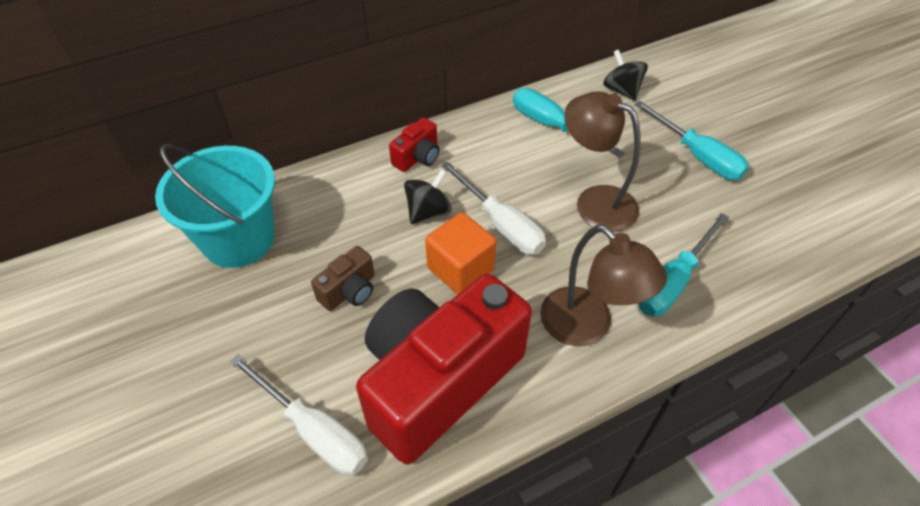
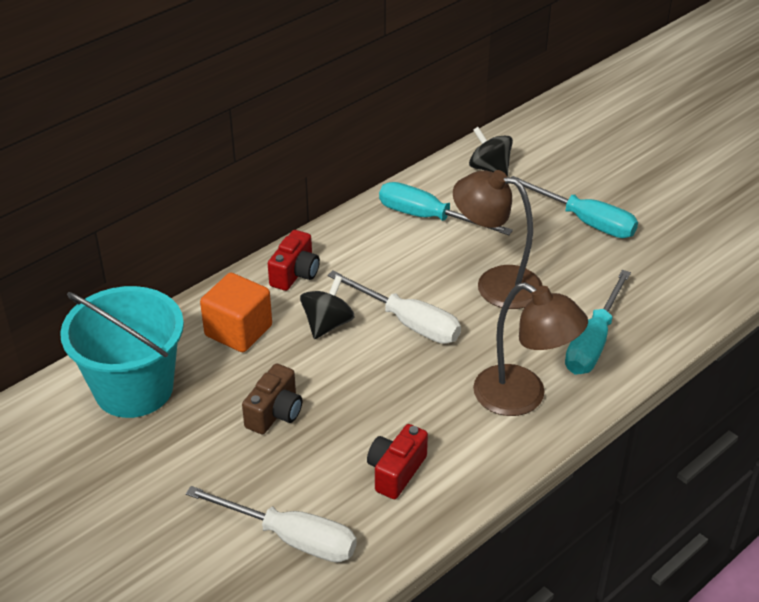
camera: 15 degrees left, 10 degrees down
red camera [356,274,532,465] -> red camera [367,424,428,499], size x0.40
orange cube [425,212,496,294] -> orange cube moved to [200,273,272,352]

